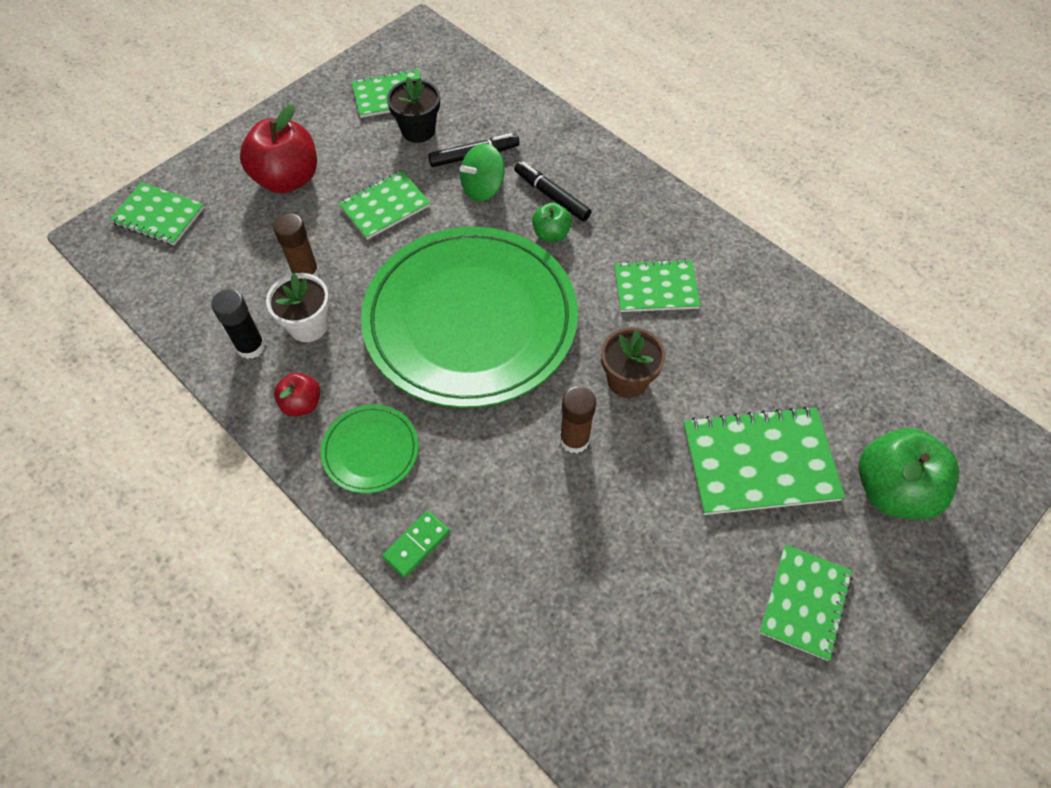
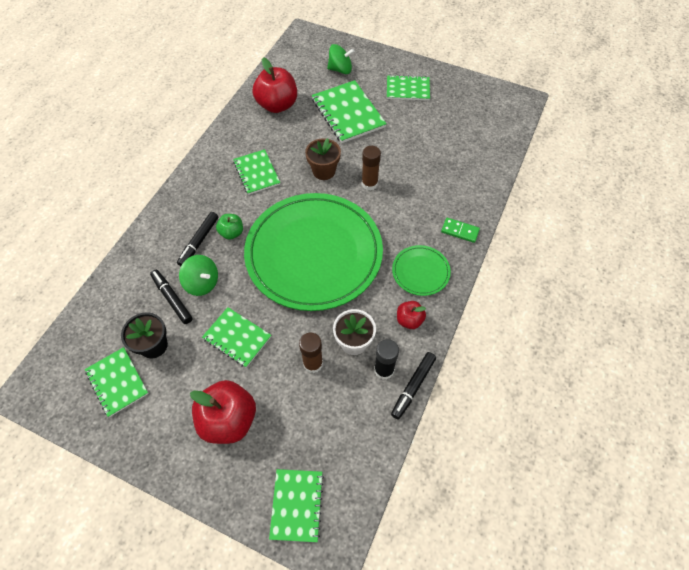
camera: 110 degrees left, 0 degrees up
green apple [858,428,959,520] -> green spinning top [327,44,355,74]
none -> red apple [253,57,297,113]
none -> black marker [391,352,436,420]

